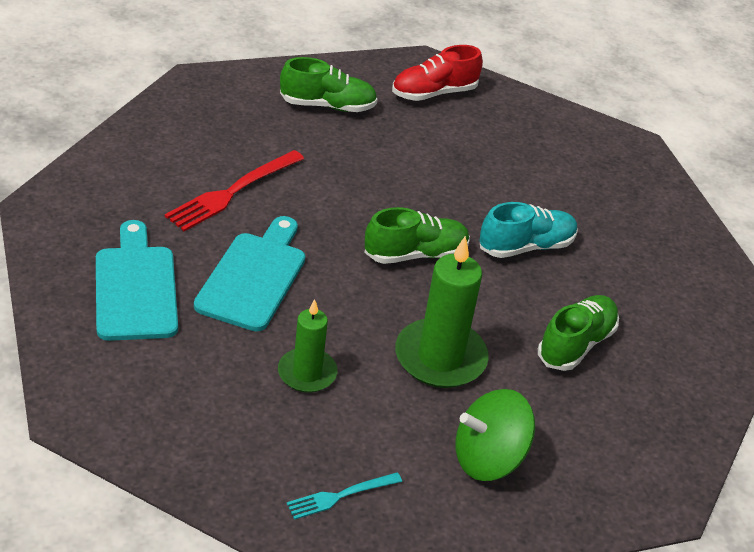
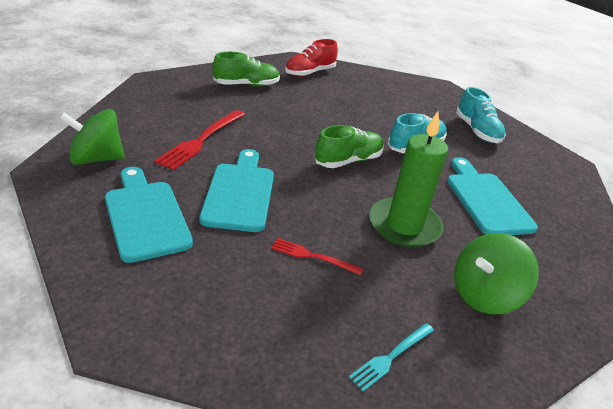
camera: 15 degrees left, 5 degrees down
green candle [278,299,338,393] -> red fork [271,238,363,275]
green shoe [538,295,619,371] -> turquoise cutting board [447,157,538,235]
none -> green spinning top [59,109,125,165]
none -> turquoise shoe [456,87,505,143]

